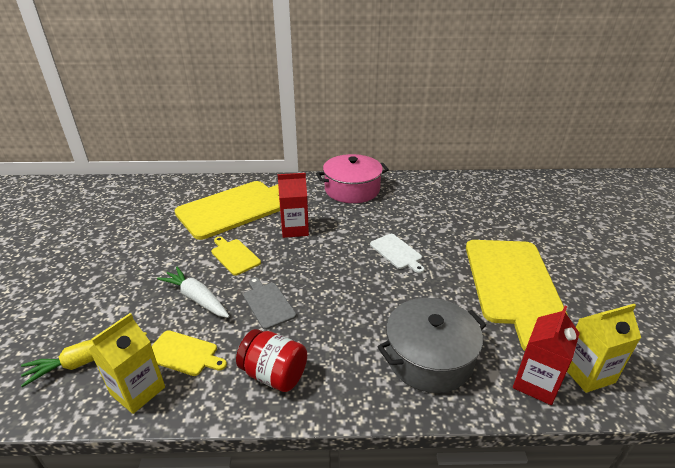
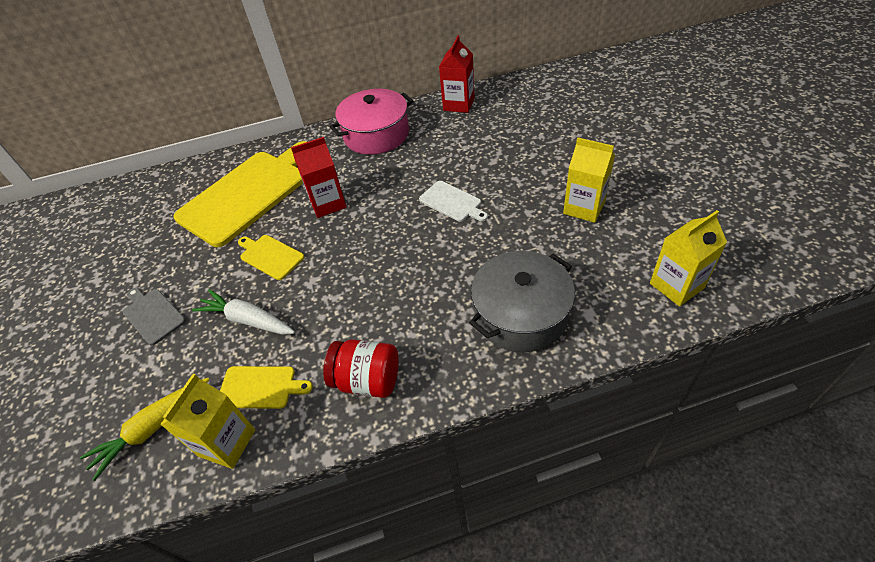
camera: 10 degrees left, 15 degrees up
grey cutting board [244,277,296,330] -> grey cutting board moved to [123,288,186,345]
yellow cutting board [466,240,568,351] -> yellow carton [563,138,615,223]
red carton [513,306,580,405] -> red carton moved to [439,35,475,113]

